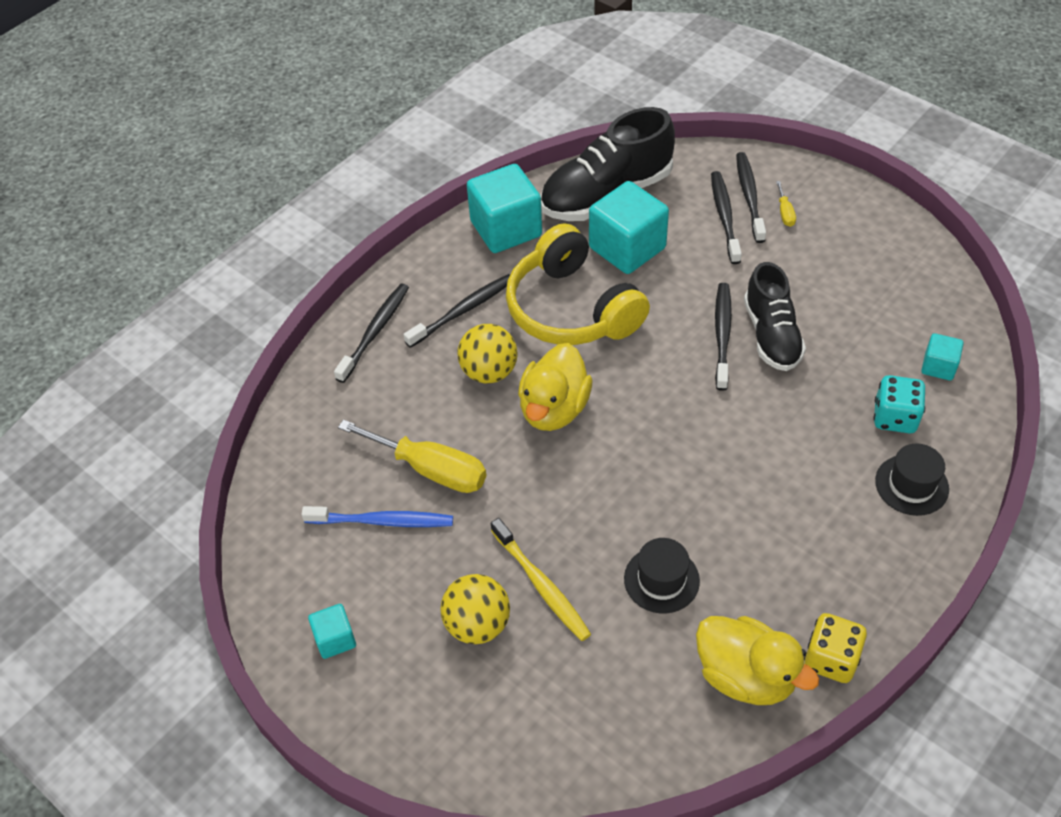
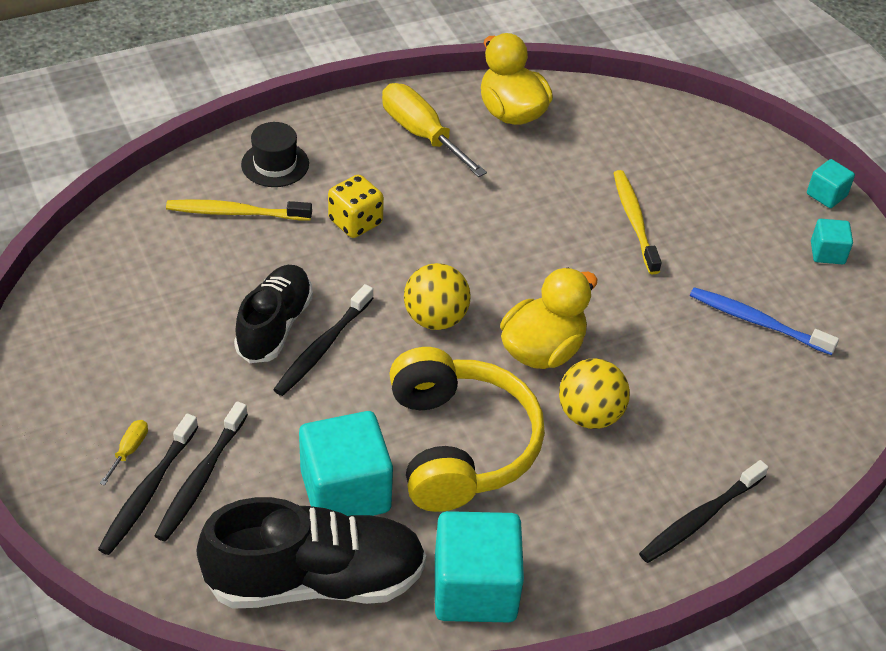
camera: 160 degrees left, 5 degrees down
yellow screwdriver [338,419,486,493] -> yellow screwdriver moved to [382,83,487,177]
black toothbrush [403,274,510,348] -> none
yellow ball [440,574,510,644] -> yellow ball moved to [404,263,471,330]
black hat [624,538,700,614] -> none
yellow dice [804,613,867,683] -> yellow dice moved to [328,175,384,238]
turquoise dice [873,375,925,434] -> yellow toothbrush [166,199,312,221]
turquoise cube [921,333,964,381] -> turquoise cube moved to [807,159,855,208]

